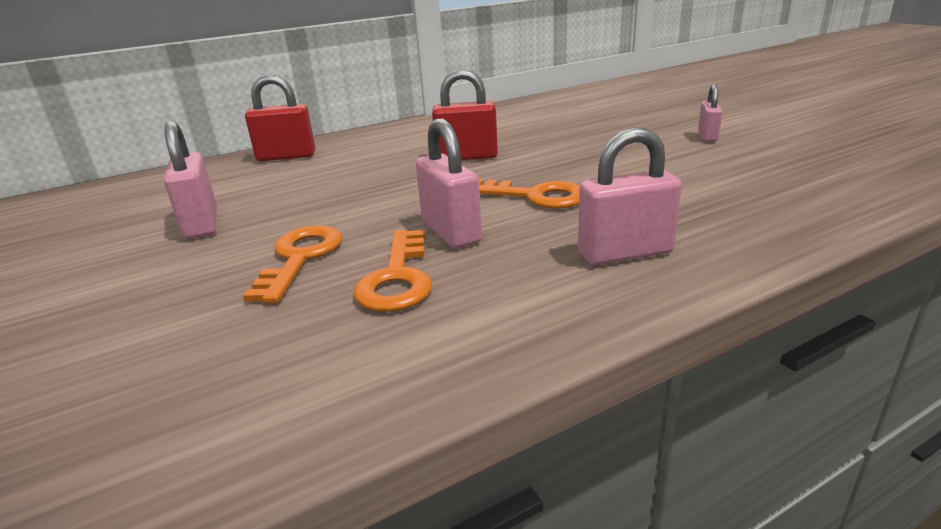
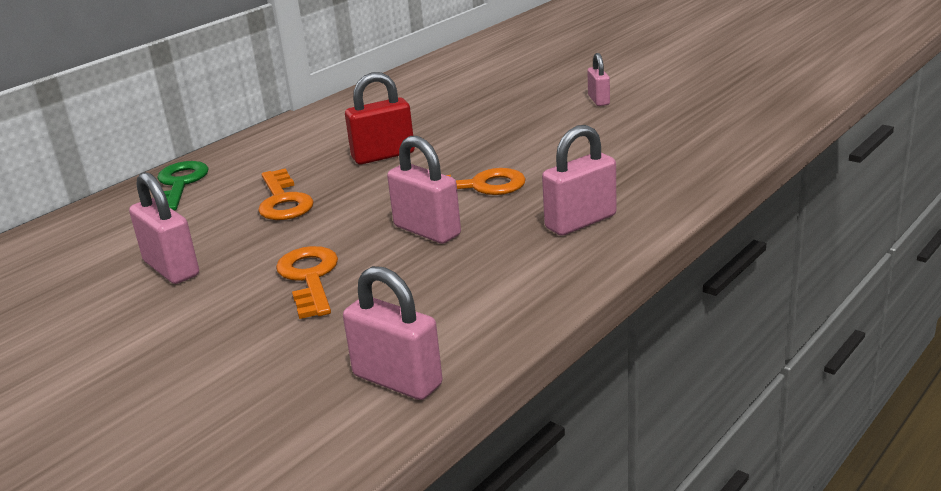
camera: 20 degrees left, 0 degrees up
red padlock [245,74,315,161] -> green key [157,161,209,211]
orange key [353,230,432,312] -> orange key moved to [258,168,314,220]
none -> pink padlock [343,266,443,400]

